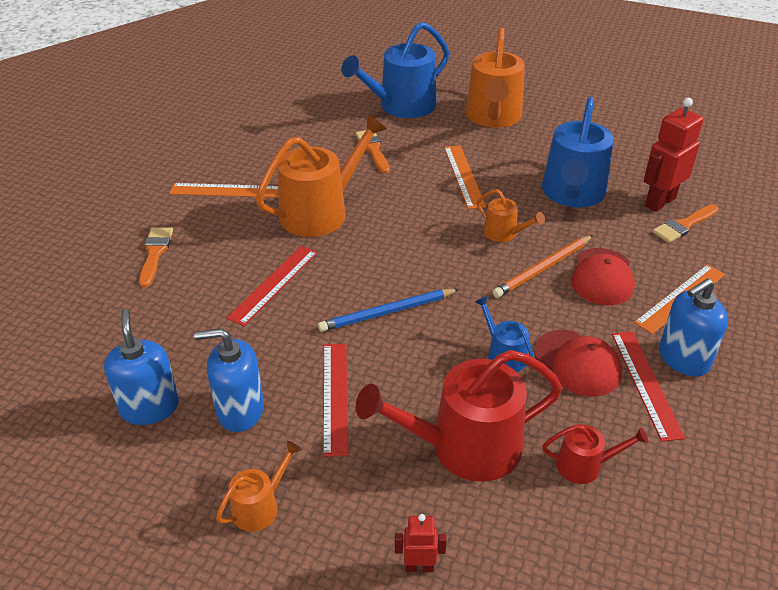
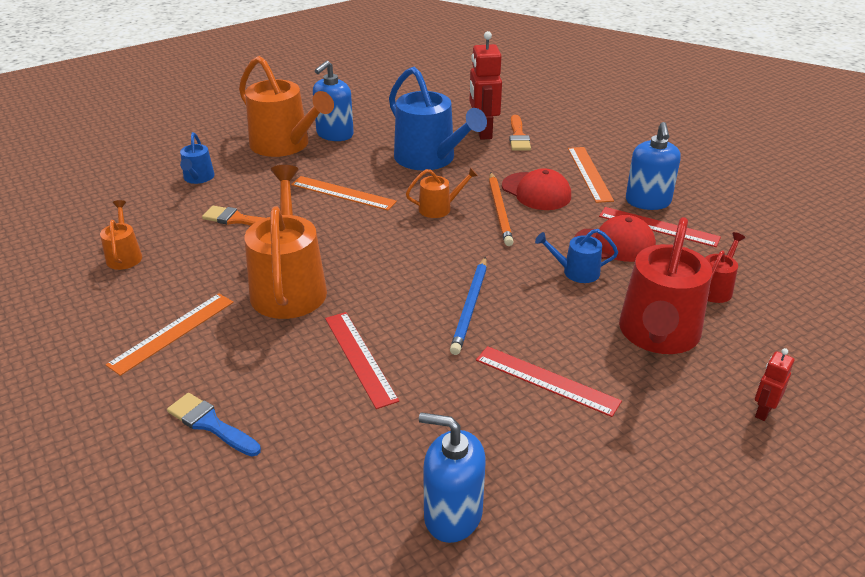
camera: 55 degrees left, 5 degrees down
orange brush [139,227,173,288] -> blue brush [167,393,261,456]
blue soap dispenser [194,328,264,432] -> blue soap dispenser moved to [313,61,354,141]
orange watering can [216,441,301,532] -> orange watering can moved to [100,200,142,270]
blue watering can [341,22,449,118] -> blue watering can [180,132,215,184], size x0.48

